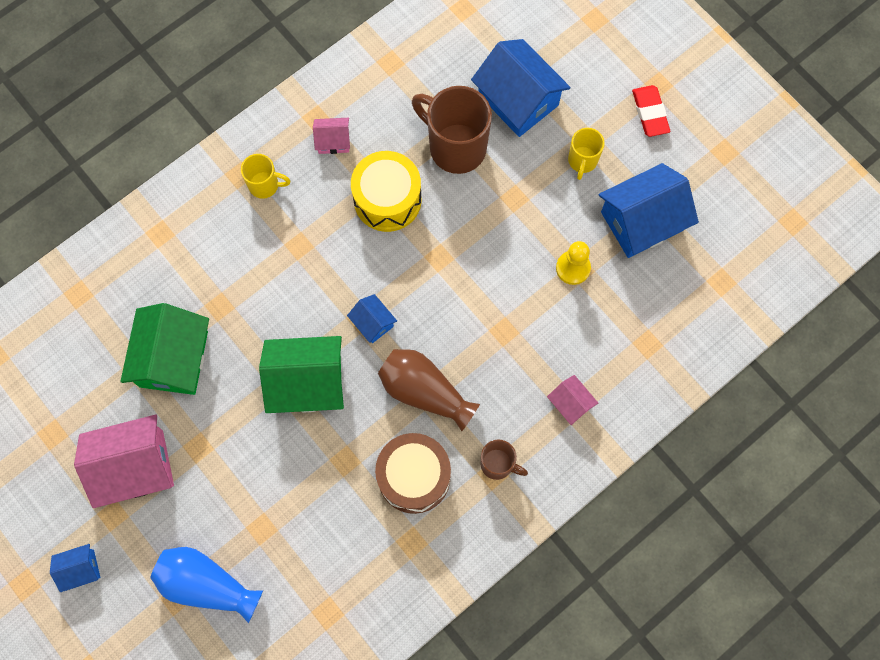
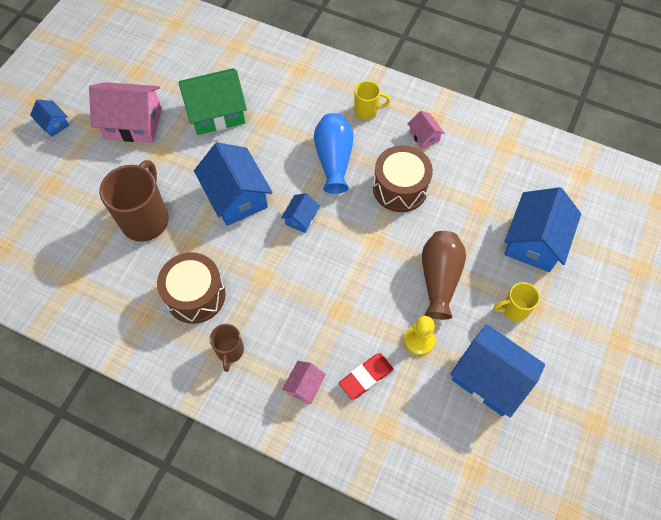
camera: 65 degrees right, 10 degrees down
pink house [74,415,174,508] -> pink house turned 45 degrees counterclockwise [89,82,162,143]
blue vase [150,547,263,623] -> blue vase moved to [314,113,354,194]
yellow mug [241,154,290,199] -> yellow mug turned 75 degrees counterclockwise [354,81,390,120]
green house [259,336,344,413] -> blue house [194,142,273,226]
yellow drum [351,151,422,232] -> brown drum [373,145,433,212]
brown vase [378,349,480,431] -> brown vase moved to [422,231,466,320]
brown mug [412,86,492,174] -> brown mug moved to [100,160,168,242]
red eraser [632,85,670,137] -> red eraser moved to [339,353,393,400]

